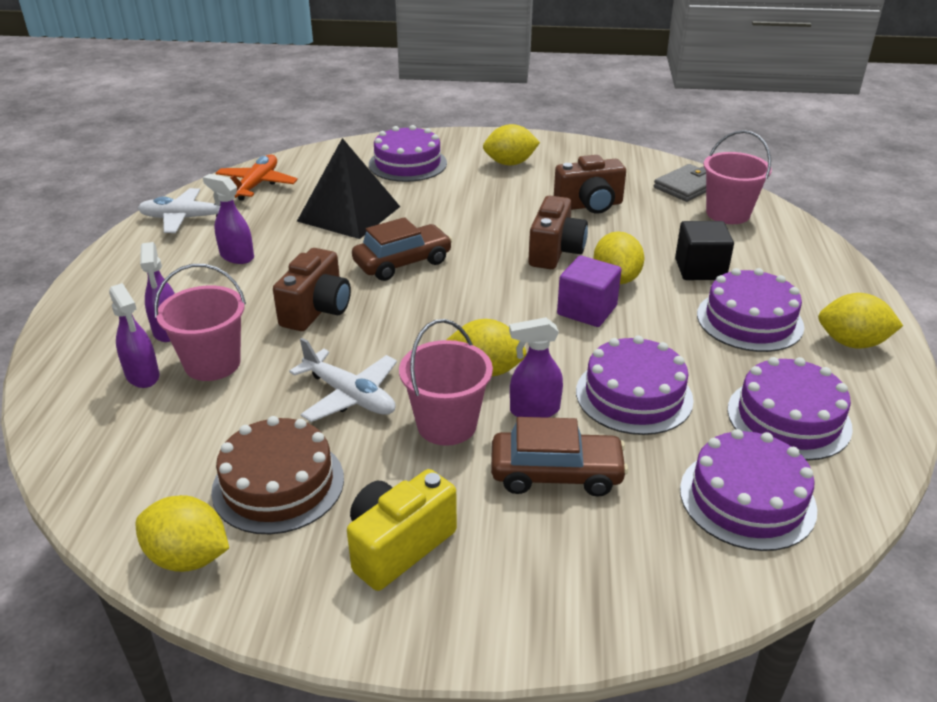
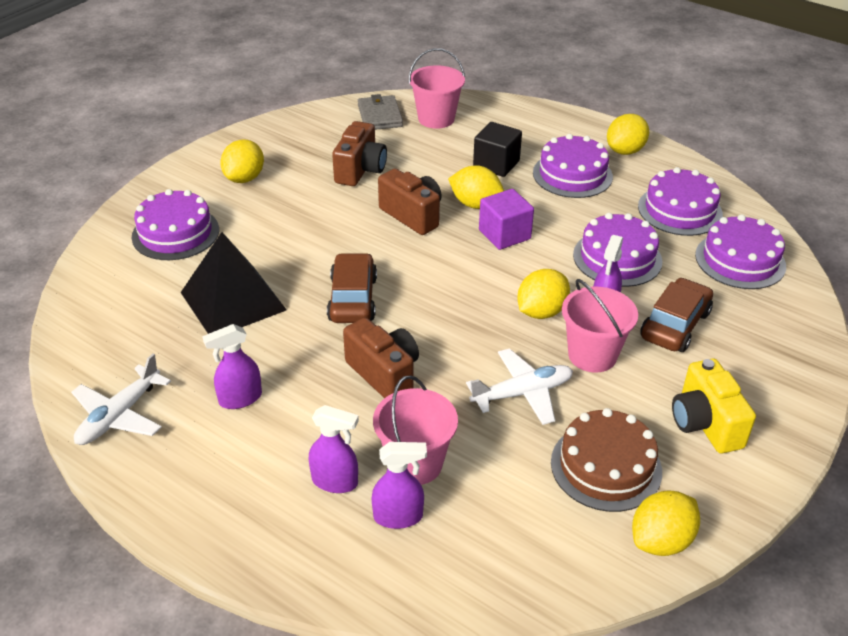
camera: 60 degrees left, 5 degrees up
orange plane [216,155,298,201] -> none

